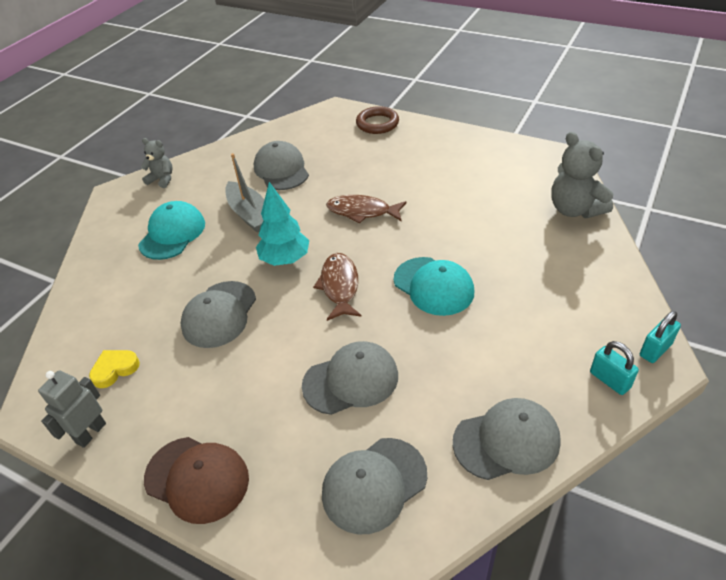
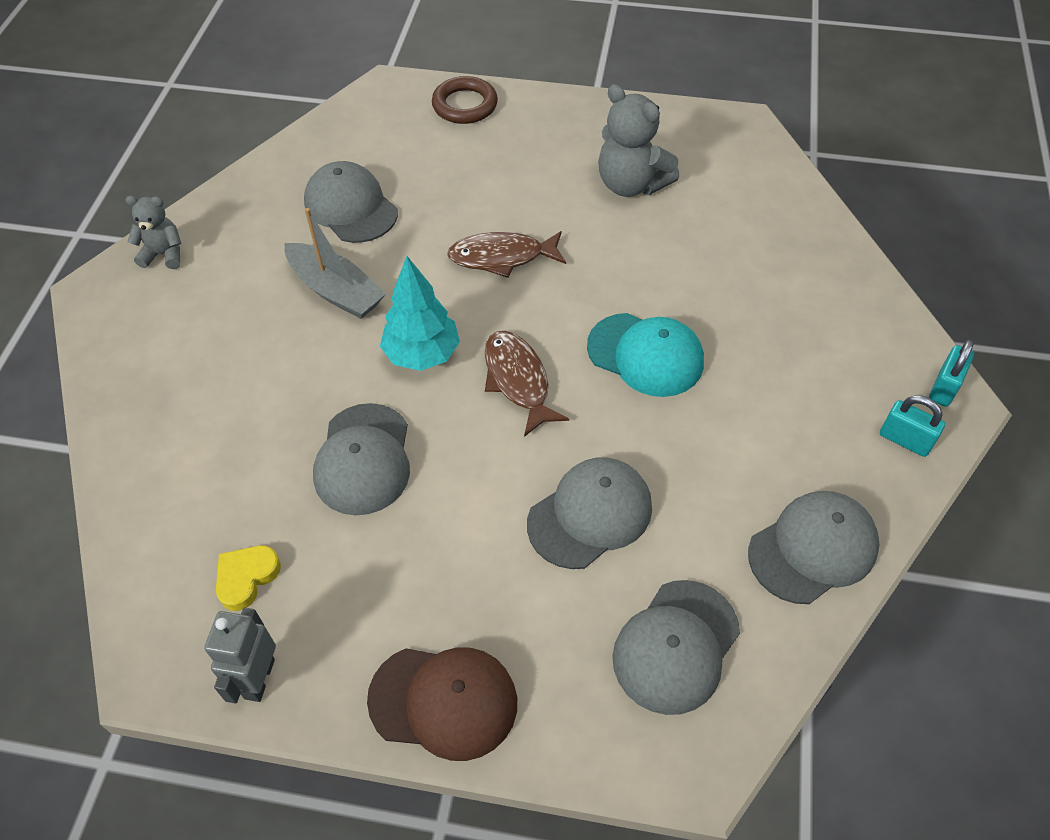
camera: 20 degrees left, 10 degrees up
turquoise cap [138,201,205,260] -> none
grey teddy bear [551,132,613,218] -> grey teddy bear moved to [598,84,679,197]

